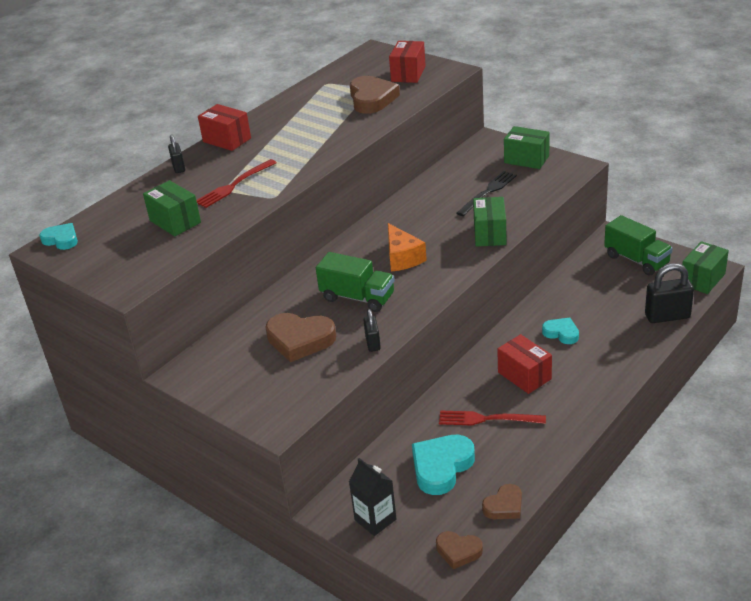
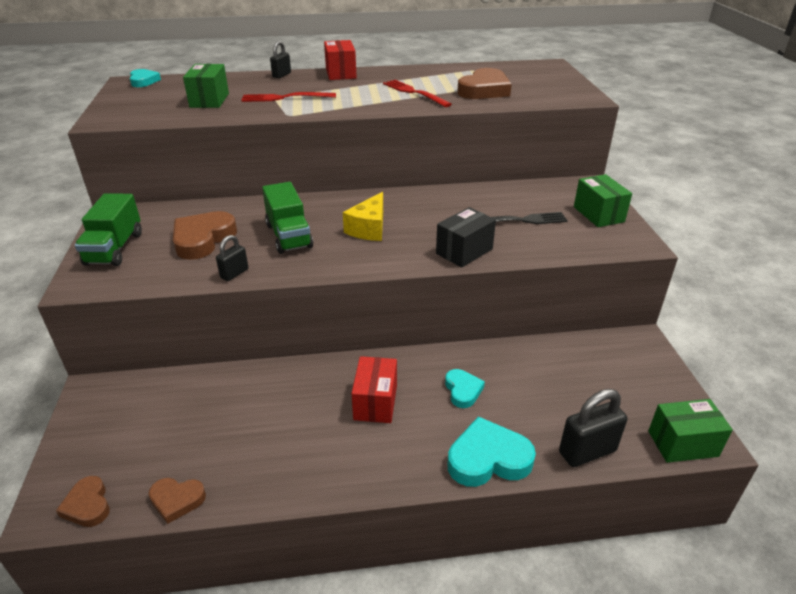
camera: 40 degrees right, 0 degrees up
brown heart [265,313,336,362] -> brown heart turned 60 degrees clockwise [173,211,237,260]
black carton [349,458,397,536] -> none
orange cheese [388,223,427,272] -> yellow cheese [343,192,383,241]
red box [389,41,426,83] -> none
turquoise heart [412,435,475,495] -> turquoise heart moved to [447,416,536,487]
red fork [439,411,546,425] -> red fork moved to [383,80,452,107]
green box [473,197,506,247] -> black box [436,207,496,268]
green truck [604,215,673,276] -> green truck moved to [75,193,142,266]
black padlock [645,263,694,323] -> black padlock turned 60 degrees counterclockwise [559,389,627,467]

